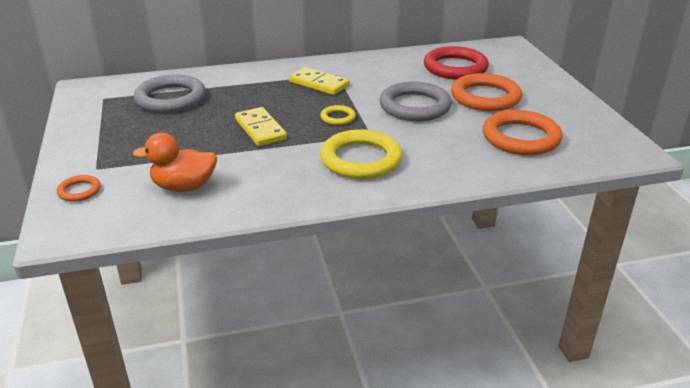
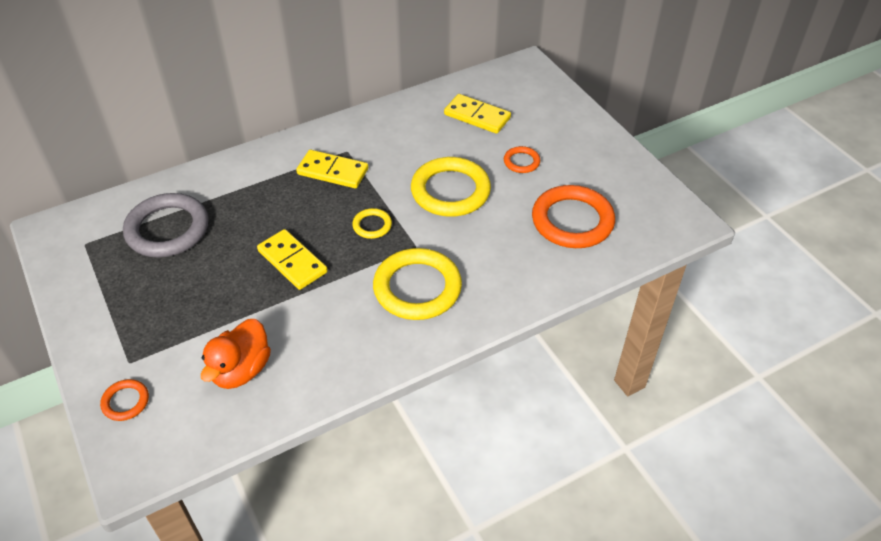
camera: 15 degrees left, 15 degrees up
orange duck [133,133,217,192] -> orange duck turned 45 degrees counterclockwise [201,319,271,389]
grey ring [380,82,452,121] -> yellow ring [411,157,491,217]
red ring [424,46,489,80] -> yellow domino [444,94,511,134]
orange ring [451,73,522,111] -> orange ring [504,146,540,173], size x0.48

